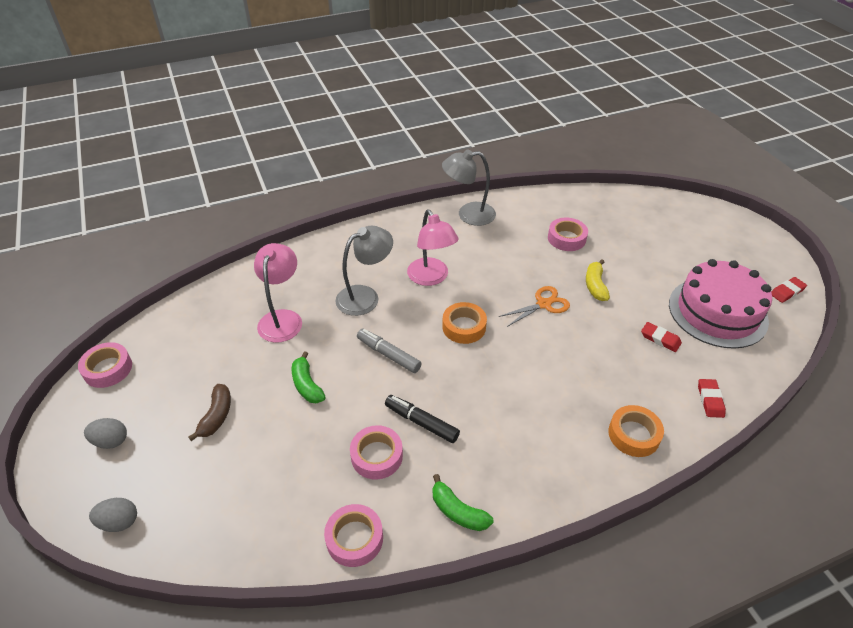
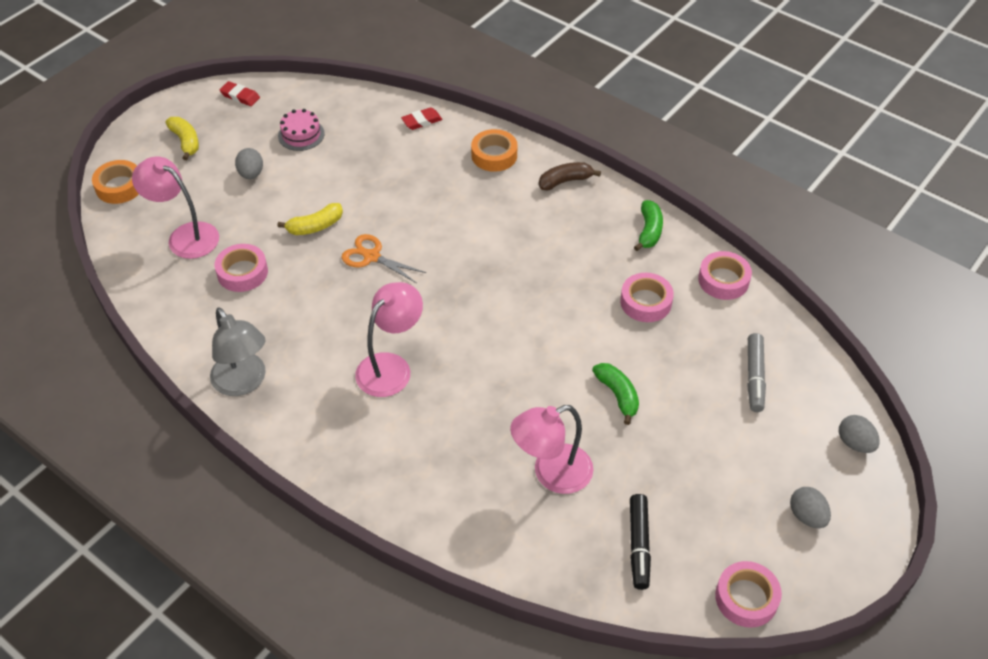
camera: 120 degrees left, 5 degrees up
brown banana [188,384,231,441] -> brown banana moved to [539,162,601,191]
green banana [292,351,326,403] -> green banana turned 60 degrees counterclockwise [592,363,639,425]
grey lamp [335,226,393,316] -> none
grey marker [357,329,422,373] -> grey marker moved to [747,333,766,412]
black marker [385,395,460,443] -> black marker moved to [630,494,651,590]
orange tape [442,302,487,344] -> orange tape moved to [92,160,139,204]
red eraser [641,322,682,352] -> none
pink cake [669,259,772,349] -> pink cake [278,109,325,151], size x0.46
none -> pink lamp [132,156,219,259]
none -> yellow banana [166,117,199,160]
none -> grey egg [235,148,263,179]

